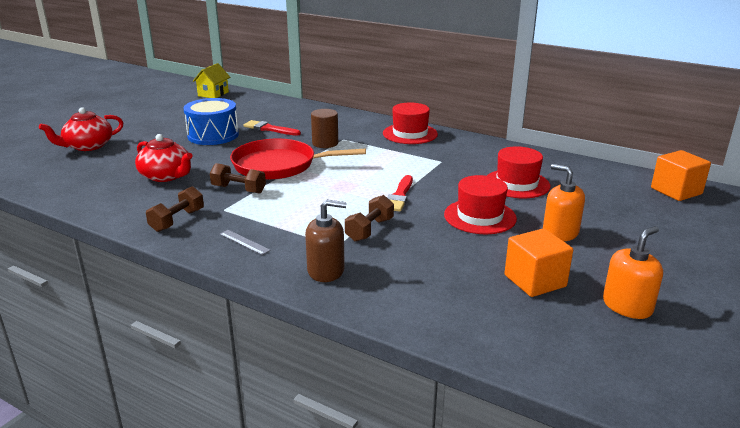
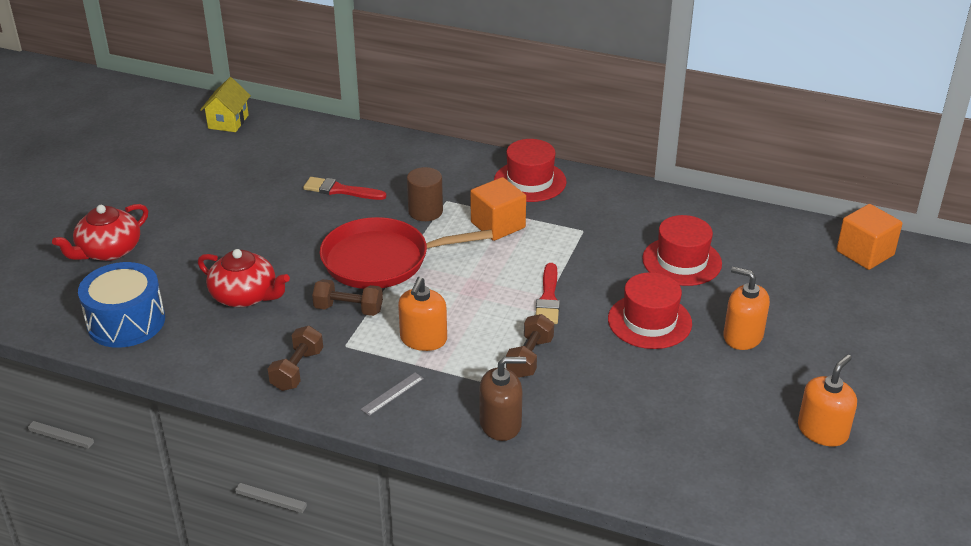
camera: 10 degrees left, 10 degrees up
blue drum [183,98,239,145] -> blue drum moved to [78,262,165,348]
grey ruler [220,230,271,255] -> grey ruler turned 75 degrees counterclockwise [361,373,424,416]
orange cube [504,228,573,297] -> orange cube moved to [470,177,526,241]
none -> orange soap dispenser [398,277,447,351]

